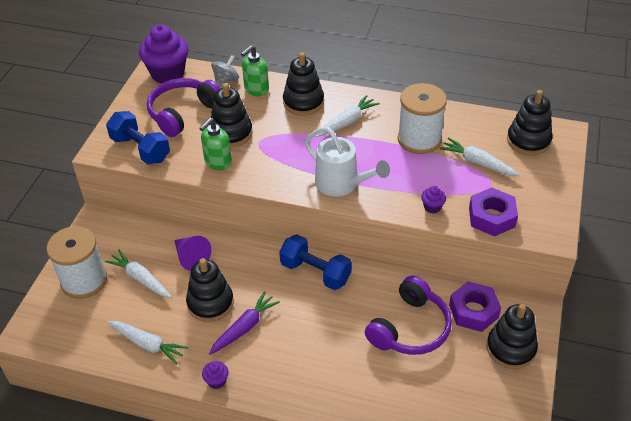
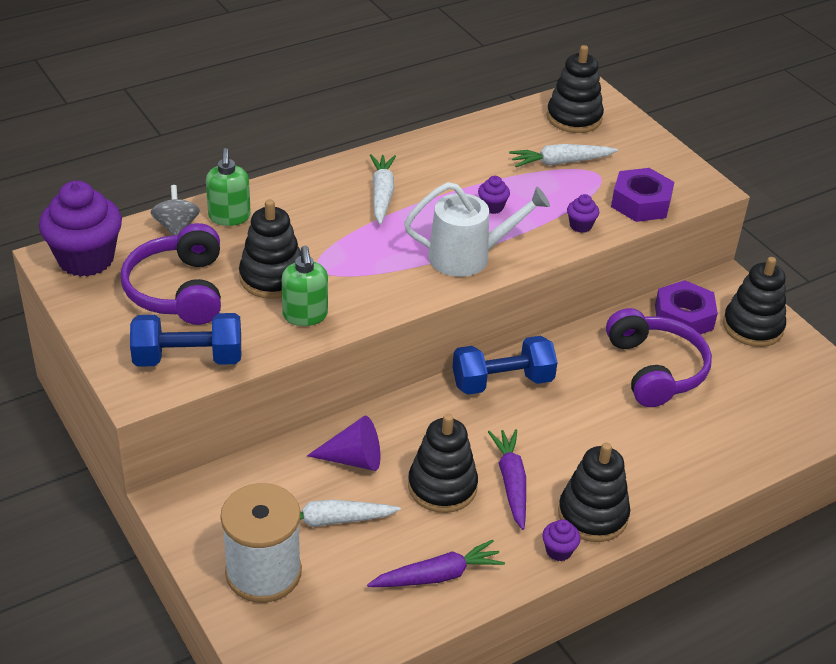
camera: 50 degrees left, 5 degrees down
white carrot [107,321,188,364] -> purple carrot [367,540,505,587]
black stacking toy [283,52,324,115] -> black stacking toy moved to [558,442,630,542]
white spool [398,83,447,154] -> none
none -> purple cupcake [478,176,510,214]

